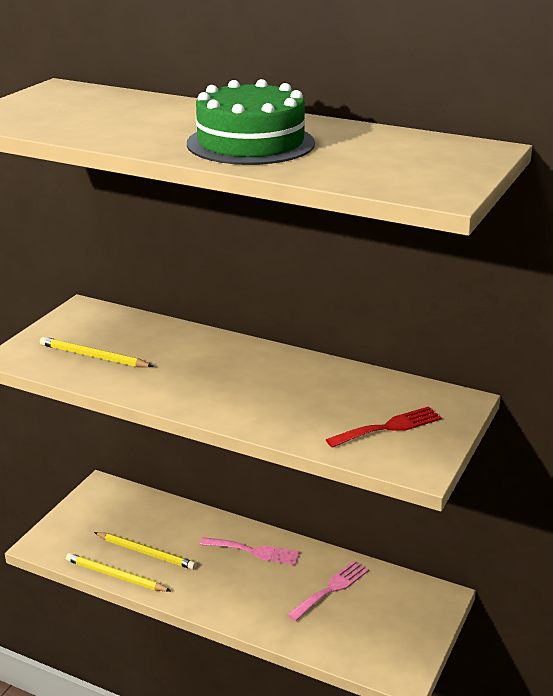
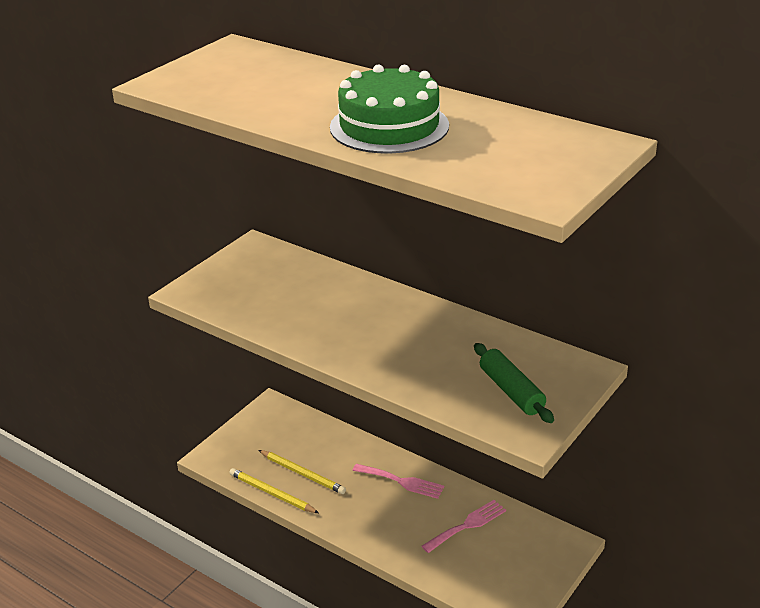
camera: 10 degrees right, 5 degrees up
yellow pencil [40,337,154,367] -> none
red fork [326,406,442,448] -> green rolling pin [474,343,554,423]

